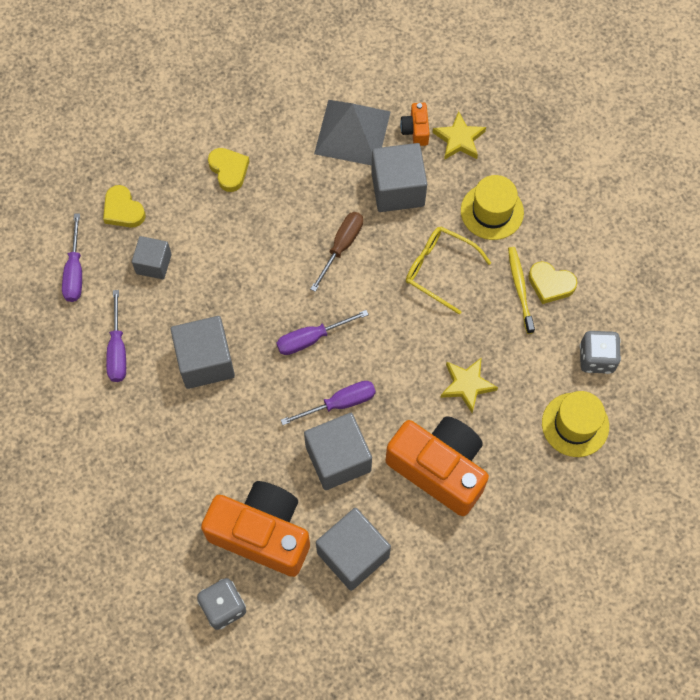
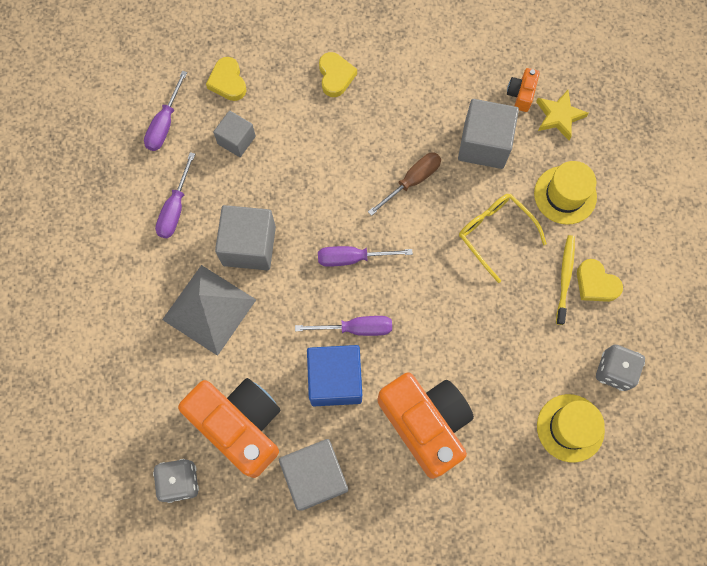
camera: 20 degrees right, 5 degrees up
grey cube [304,413,372,490] -> blue cube [307,345,362,406]
grey pyramid [314,100,391,166] -> grey pyramid moved to [162,265,256,356]
yellow star [440,357,498,413] -> none

